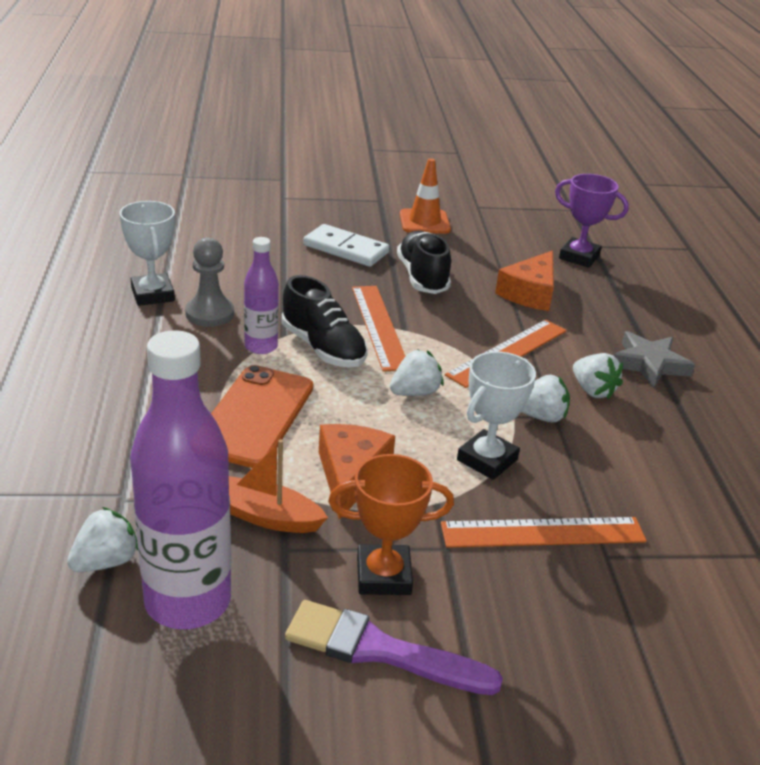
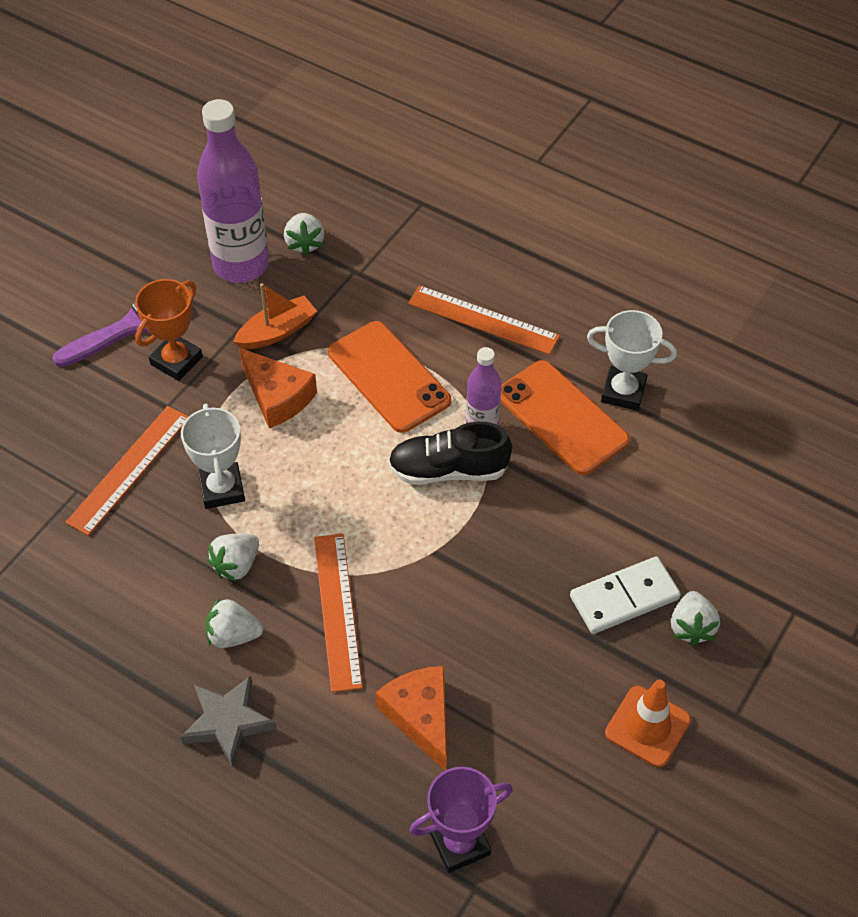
camera: 130 degrees right, 20 degrees up
grey pawn [185,237,234,327] -> orange phone [501,360,630,475]
orange ruler [352,286,405,372] -> orange ruler moved to [408,285,560,355]
white strawberry [390,349,443,396] -> white strawberry moved to [671,591,720,646]
black shoe [397,230,451,294] -> none

